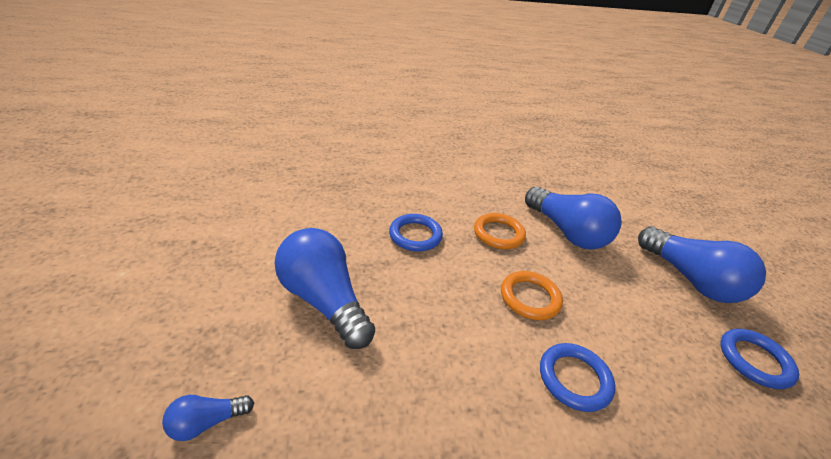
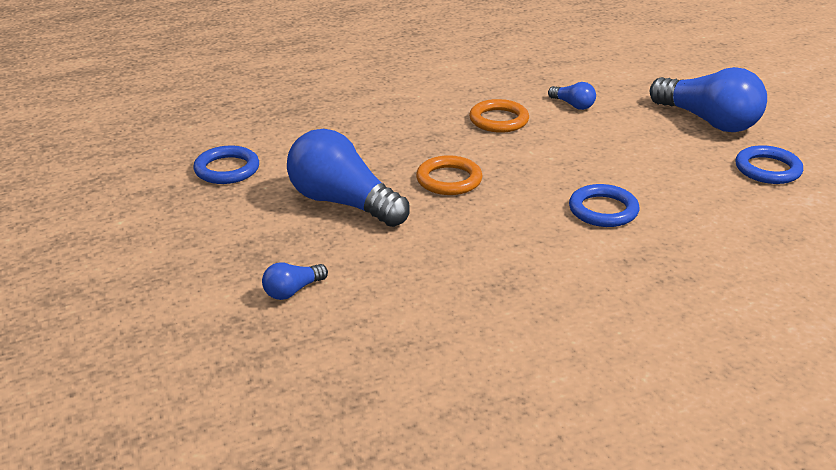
camera: 10 degrees left, 5 degrees down
blue ring [389,214,443,252] -> blue ring moved to [193,146,259,184]
orange ring [501,271,563,320] -> orange ring moved to [416,155,483,195]
blue light bulb [525,187,622,249] -> blue light bulb [548,82,596,110], size x0.45

